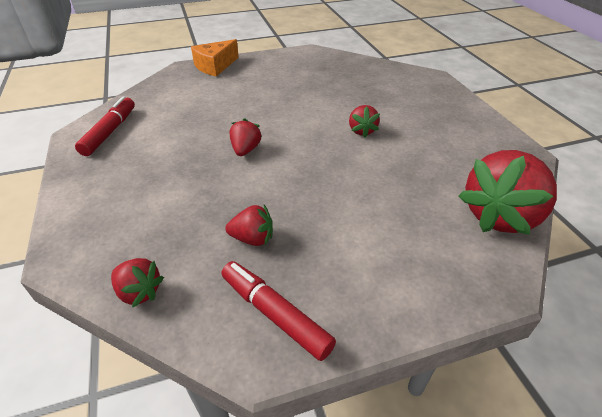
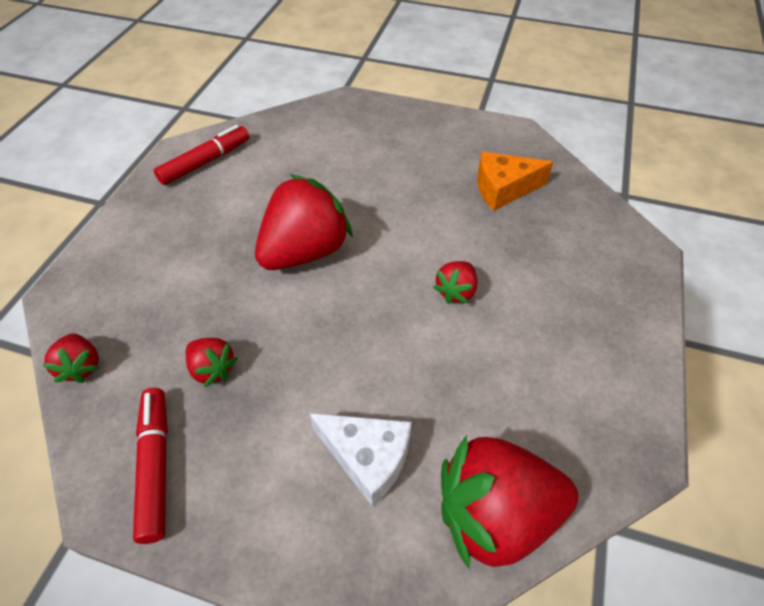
camera: 35 degrees right, 10 degrees up
orange cheese [191,39,239,76] -> orange cheese moved to [477,152,553,211]
red strawberry [230,118,262,156] -> red strawberry [255,174,353,270], size x2.07
none -> white cheese [310,413,411,507]

